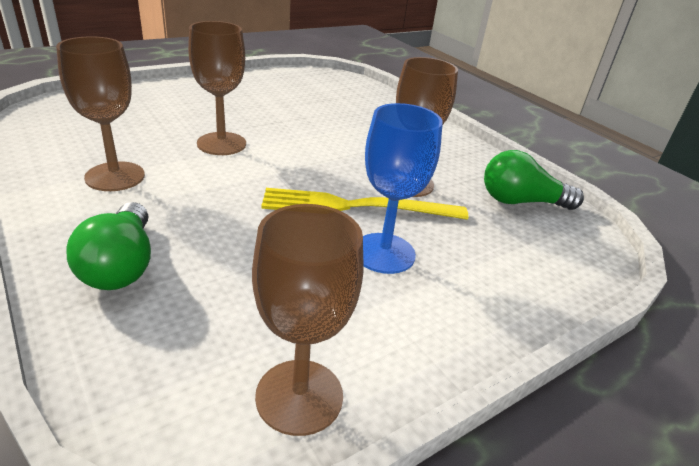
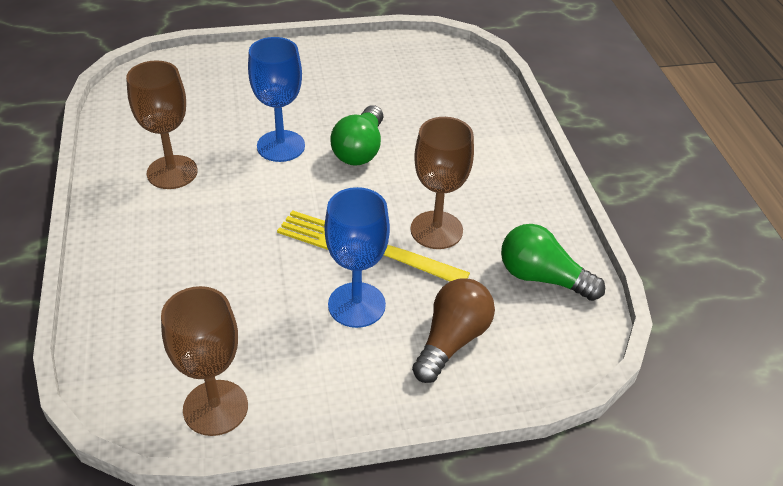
camera: 25 degrees right, 10 degrees up
green light bulb [67,202,151,290] -> green light bulb moved to [331,105,383,166]
brown goblet [188,21,246,155] -> blue goblet [248,37,305,162]
none -> brown light bulb [412,278,495,383]

